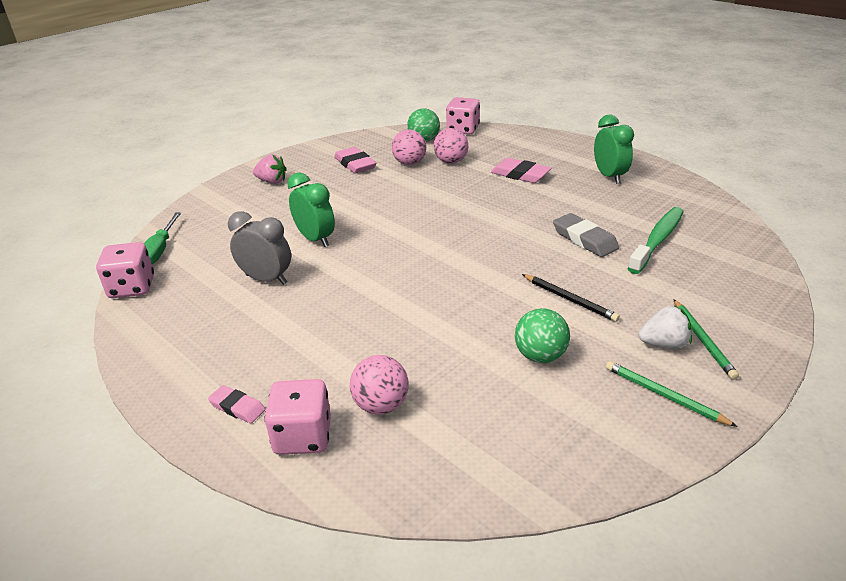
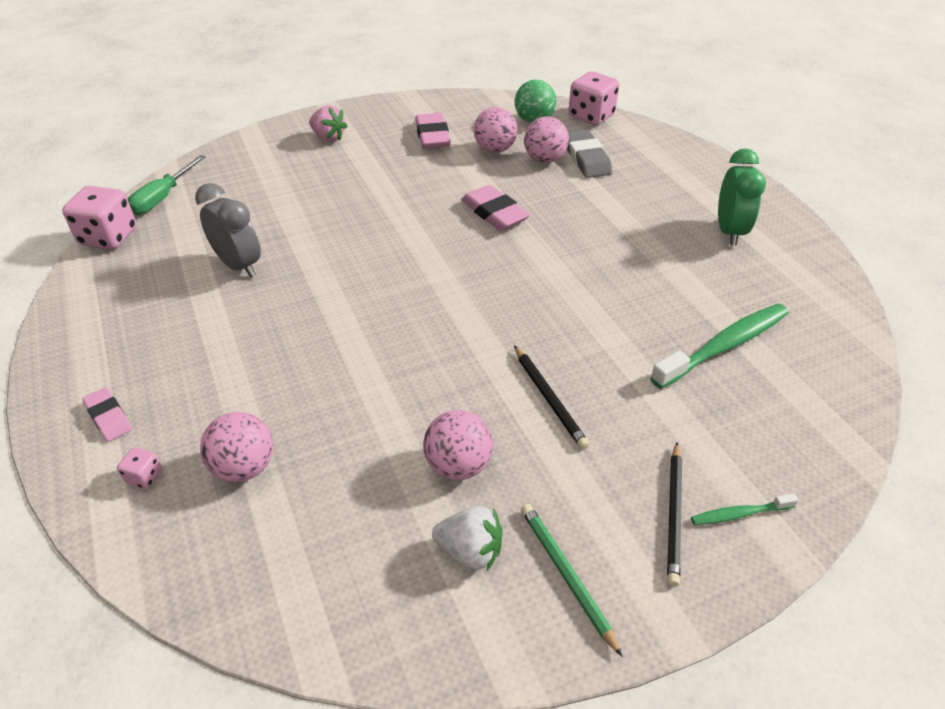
camera: 20 degrees right, 10 degrees up
pink dice [264,379,331,455] -> pink dice [117,447,162,489], size x0.46
green clock [287,173,335,247] -> none
pink eraser [491,158,551,183] -> pink eraser moved to [461,185,530,231]
green ball [515,308,570,363] -> pink ball [423,410,493,480]
grey eraser [553,213,619,257] -> grey eraser moved to [567,129,612,178]
white strawberry [639,306,692,349] -> white strawberry moved to [432,506,503,570]
green pencil [673,299,739,380] -> black pencil [667,442,682,587]
none -> green toothbrush [691,493,798,525]

